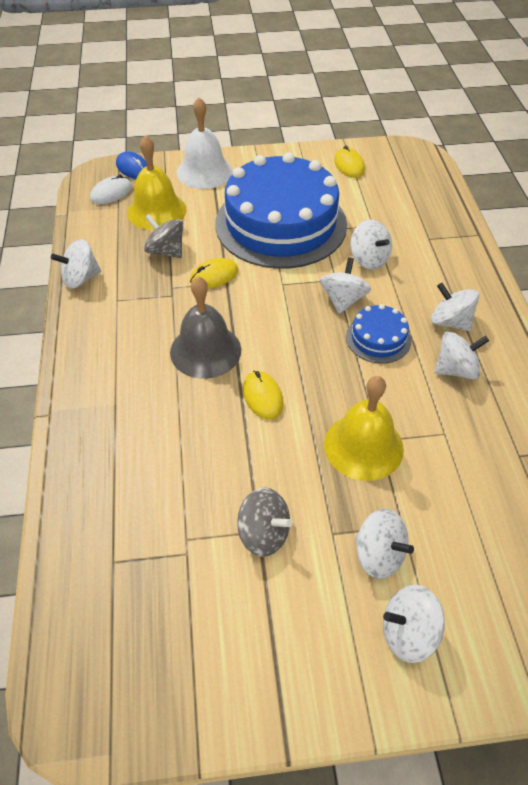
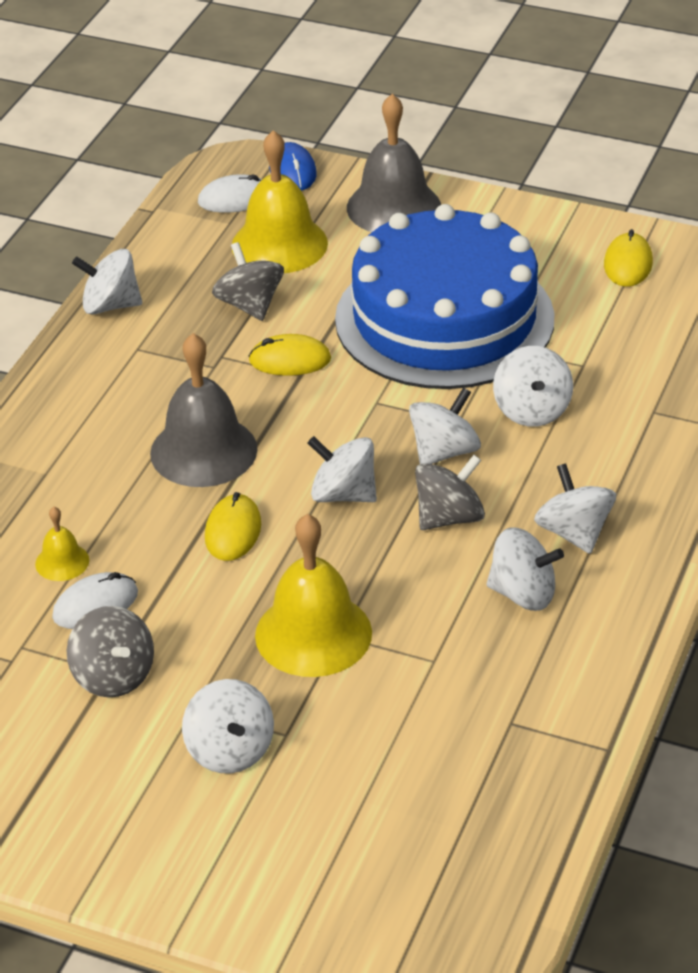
camera: 30 degrees right, 10 degrees down
white bell [177,97,233,189] -> grey bell [347,94,441,232]
blue cake [346,304,411,363] -> grey spinning top [415,455,485,530]
white spinning top [383,585,445,663] -> white spinning top moved to [308,436,377,502]
none -> yellow bell [35,507,89,581]
none -> white mouse [52,572,138,629]

